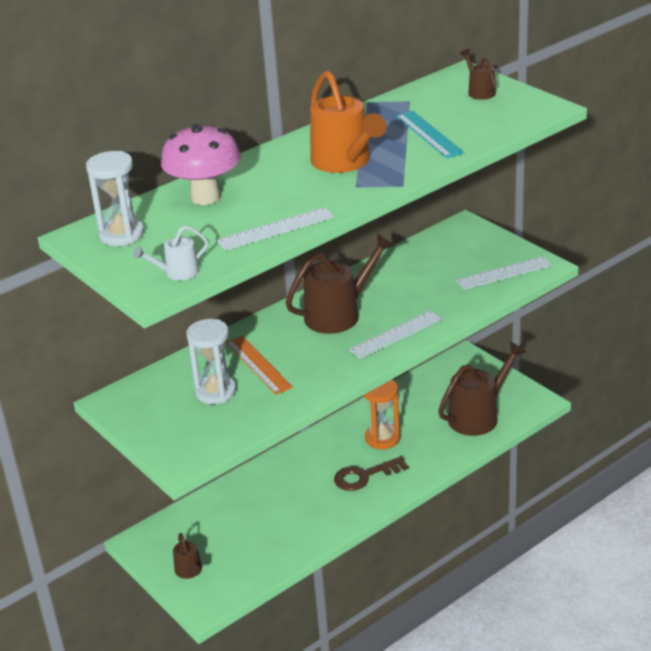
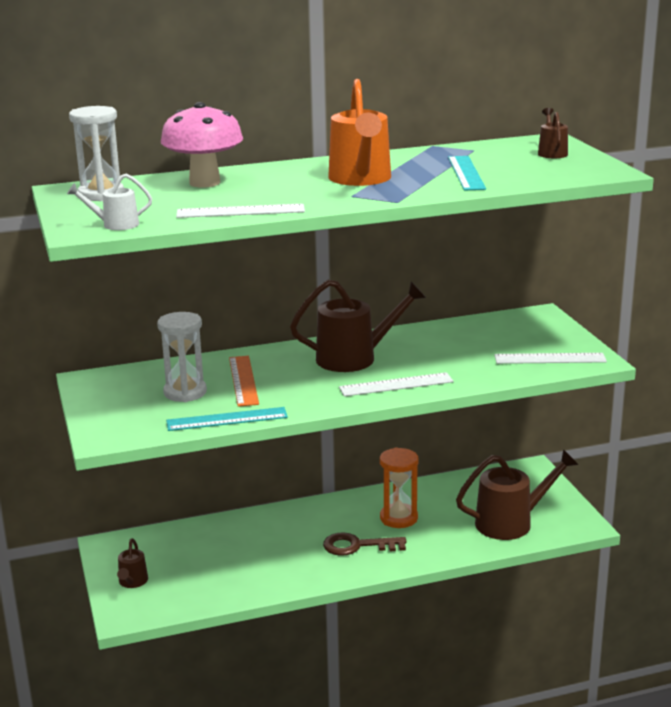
camera: 20 degrees right, 10 degrees down
none -> turquoise ruler [166,407,288,431]

